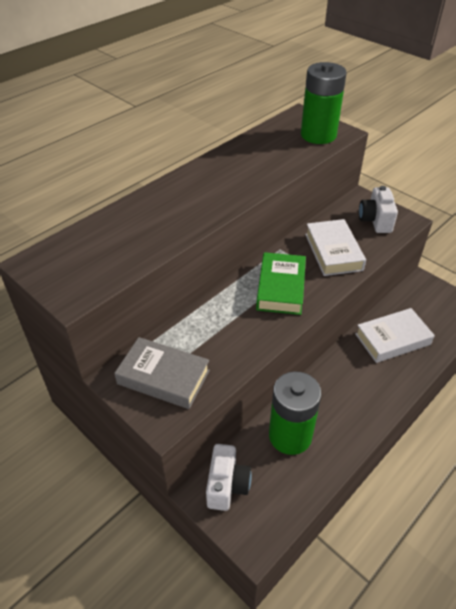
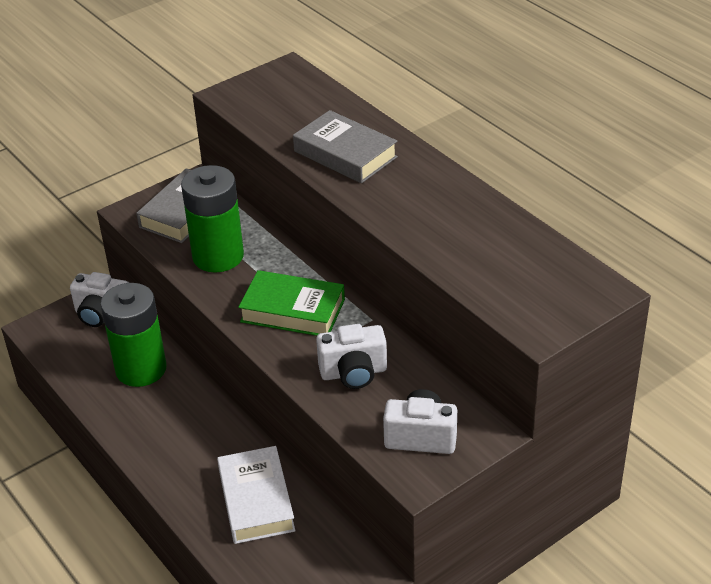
camera: 100 degrees right, 5 degrees down
green battery [301,62,347,144] -> green battery moved to [181,165,244,273]
white book [305,219,366,276] -> white camera [316,324,387,389]
none -> grey book [293,110,398,183]

